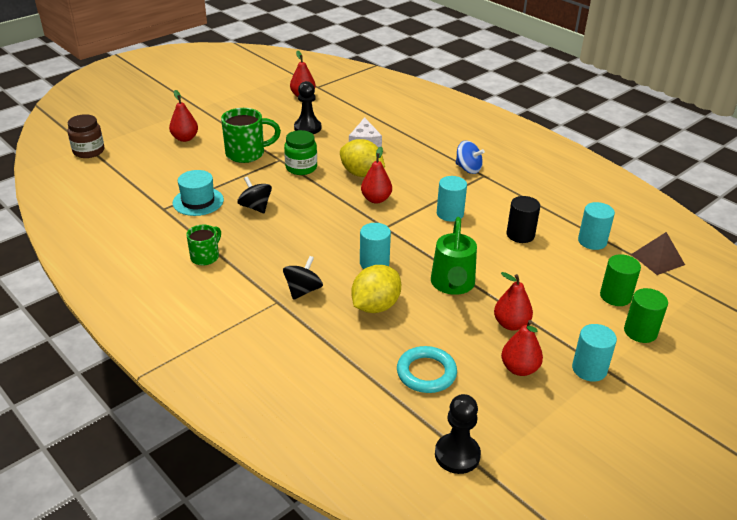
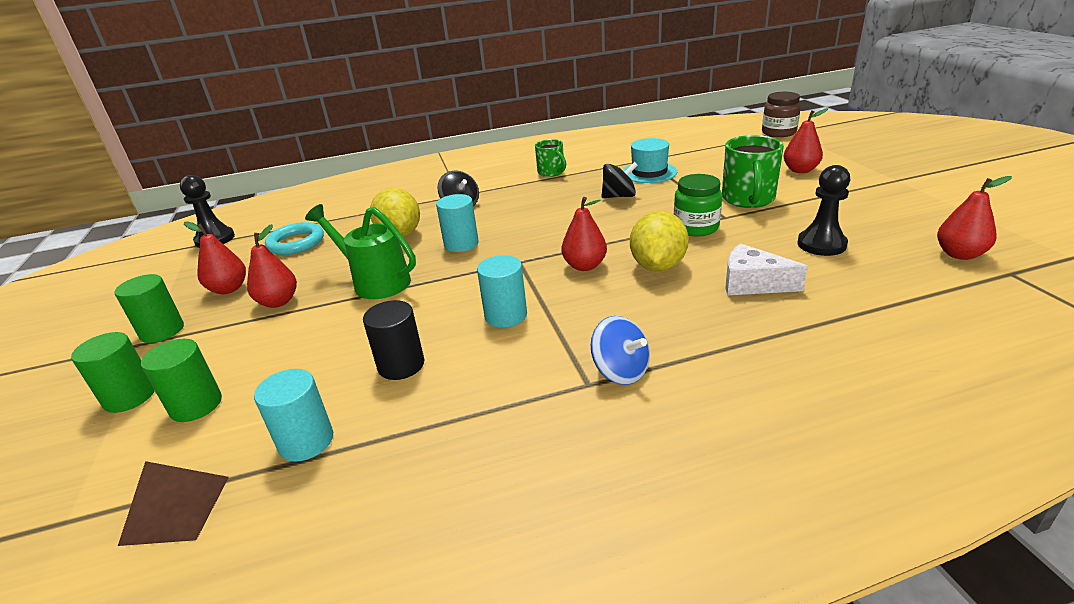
camera: 120 degrees right, 5 degrees down
yellow lemon [340,139,385,177] -> yellow lemon turned 45 degrees counterclockwise [630,211,689,271]
blue spinning top [456,140,485,174] -> blue spinning top turned 105 degrees counterclockwise [591,316,650,385]
turquoise cylinder [572,324,617,382] -> green cylinder [115,274,184,343]

